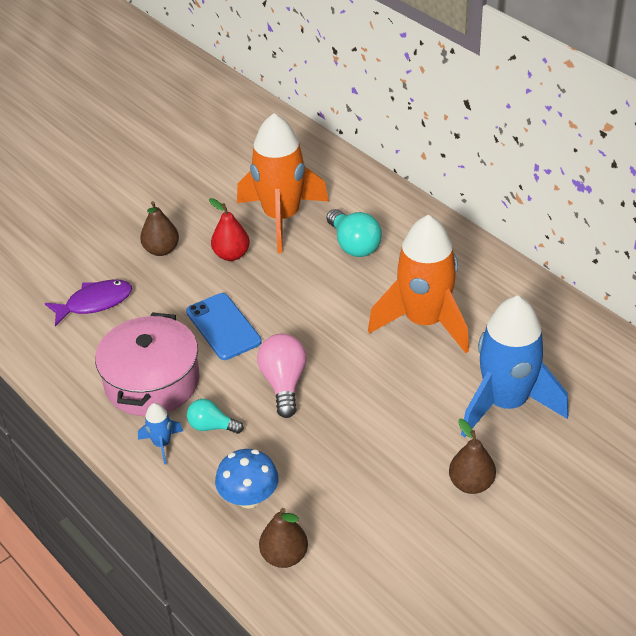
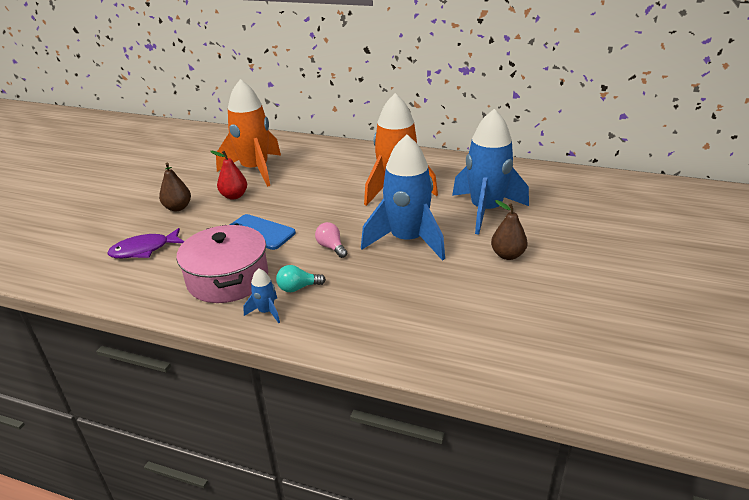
camera: 30 degrees left, 10 degrees down
purple fish [45,280,132,327] -> purple fish turned 150 degrees counterclockwise [107,228,184,258]
blue mushroom [215,449,279,509] -> none
pink light bulb [257,333,307,418] -> pink light bulb [315,222,347,258], size x0.63
brown pear [259,508,308,568] -> none
turquoise light bulb [327,209,382,257] -> none
none -> blue rocket [361,135,445,261]

